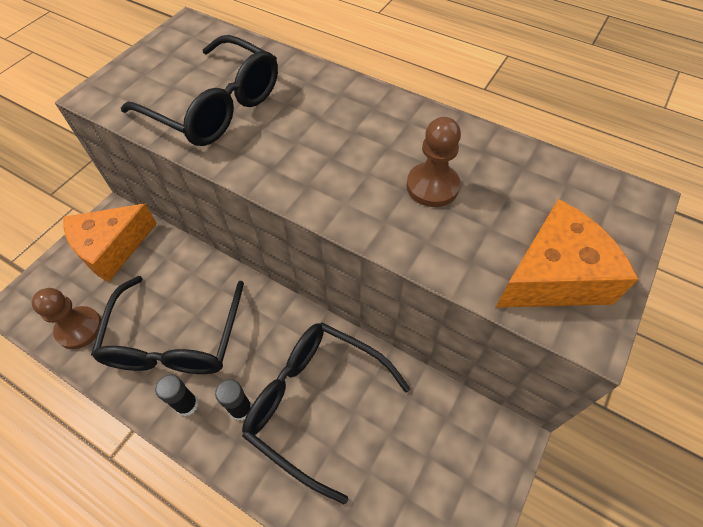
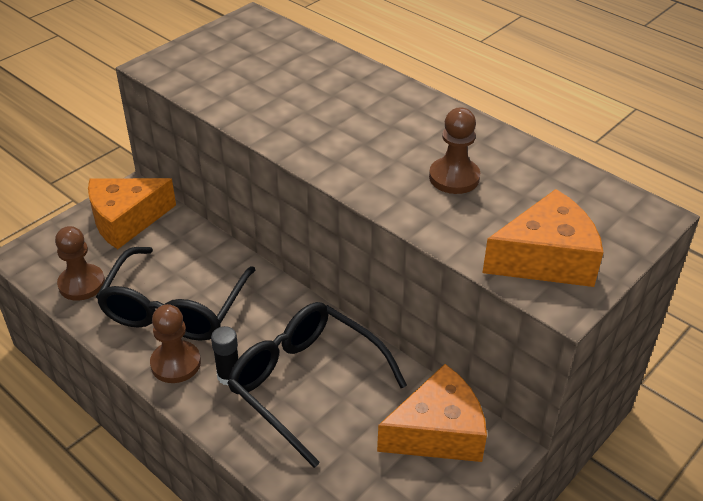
camera: 10 degrees right, 15 degrees down
black glasses [121,35,278,146] -> none
black glue stick [155,375,198,416] -> brown pawn [150,304,201,383]
none -> orange cheese [377,364,487,462]

